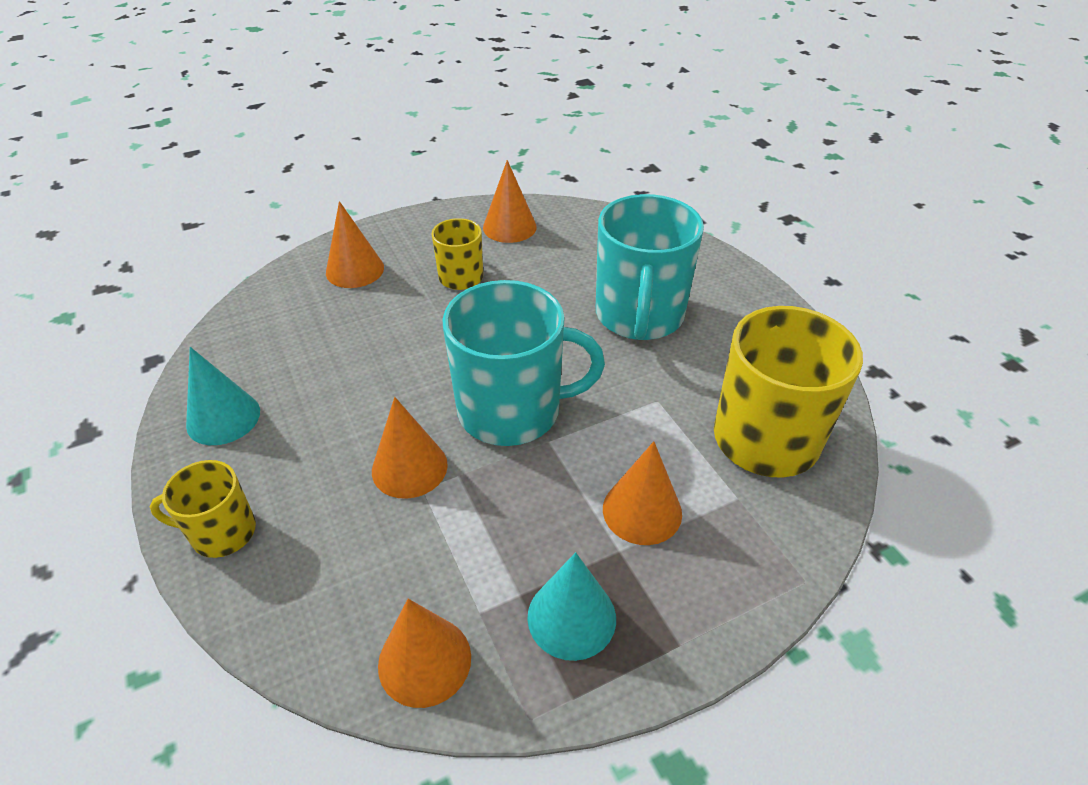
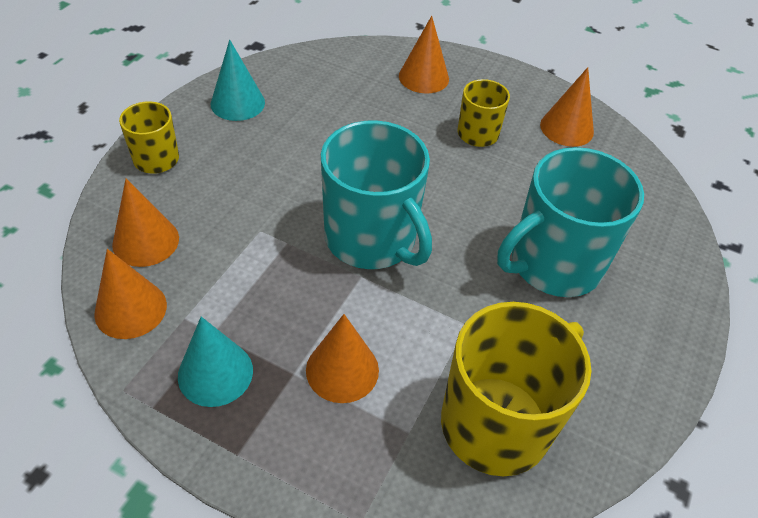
camera: 50 degrees right, 5 degrees up
orange cone [372,397,448,499] -> orange cone moved to [112,179,179,267]

